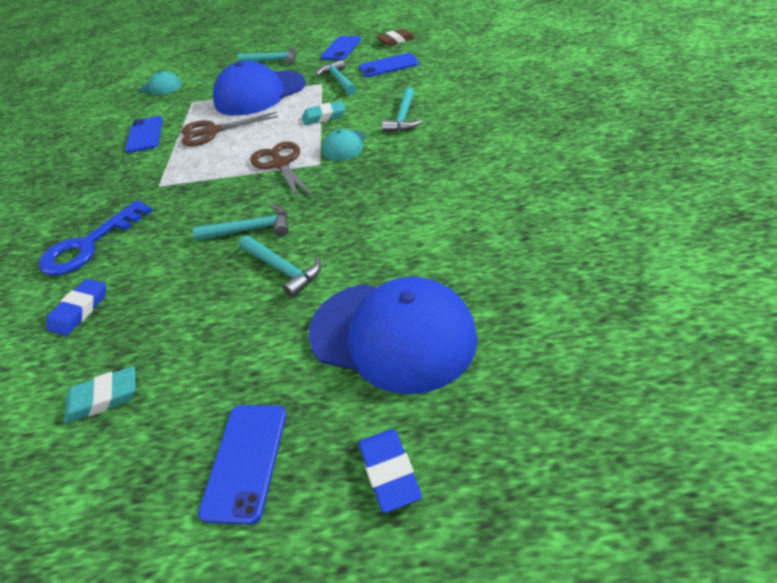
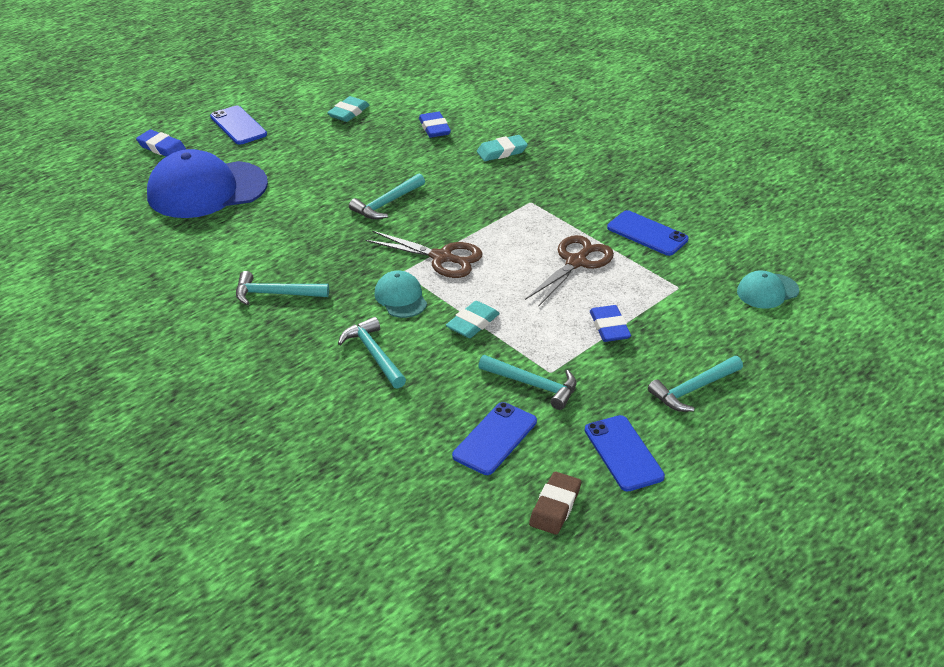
camera: 135 degrees right, 5 degrees down
blue key [39,200,153,276] -> turquoise eraser [477,135,528,161]
blue cap [213,61,306,116] -> blue eraser [590,305,631,342]
turquoise hammer [239,236,321,298] -> turquoise hammer moved to [236,271,329,305]

